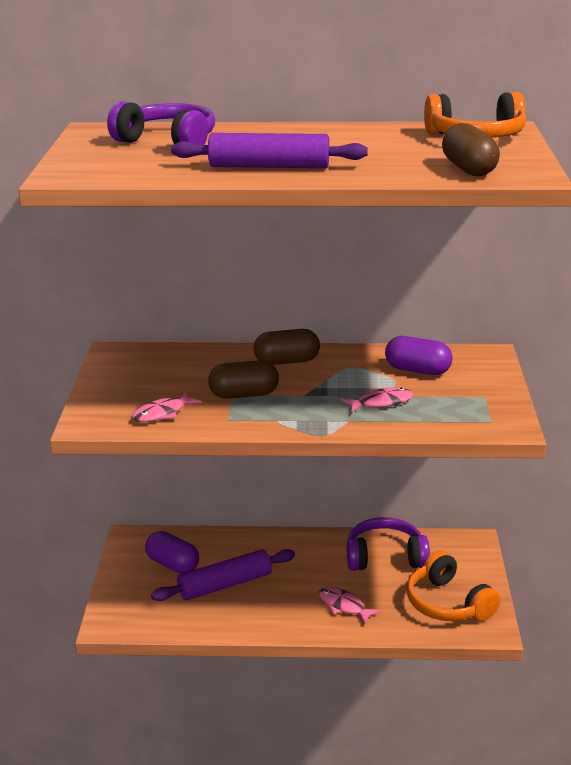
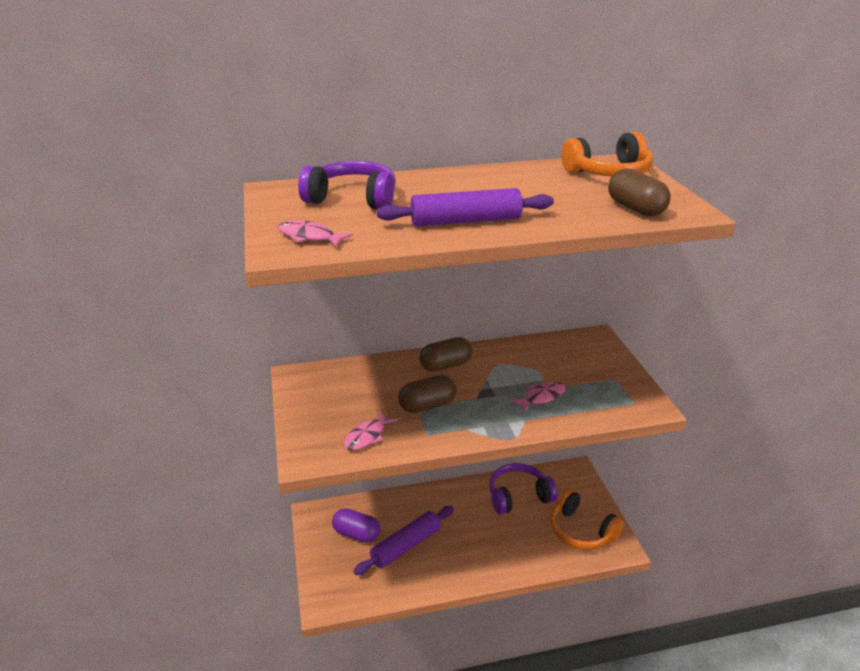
camera: 15 degrees left, 5 degrees up
pink fish [319,587,380,624] -> pink fish moved to [278,220,353,247]
purple capsule [385,336,453,375] -> none

